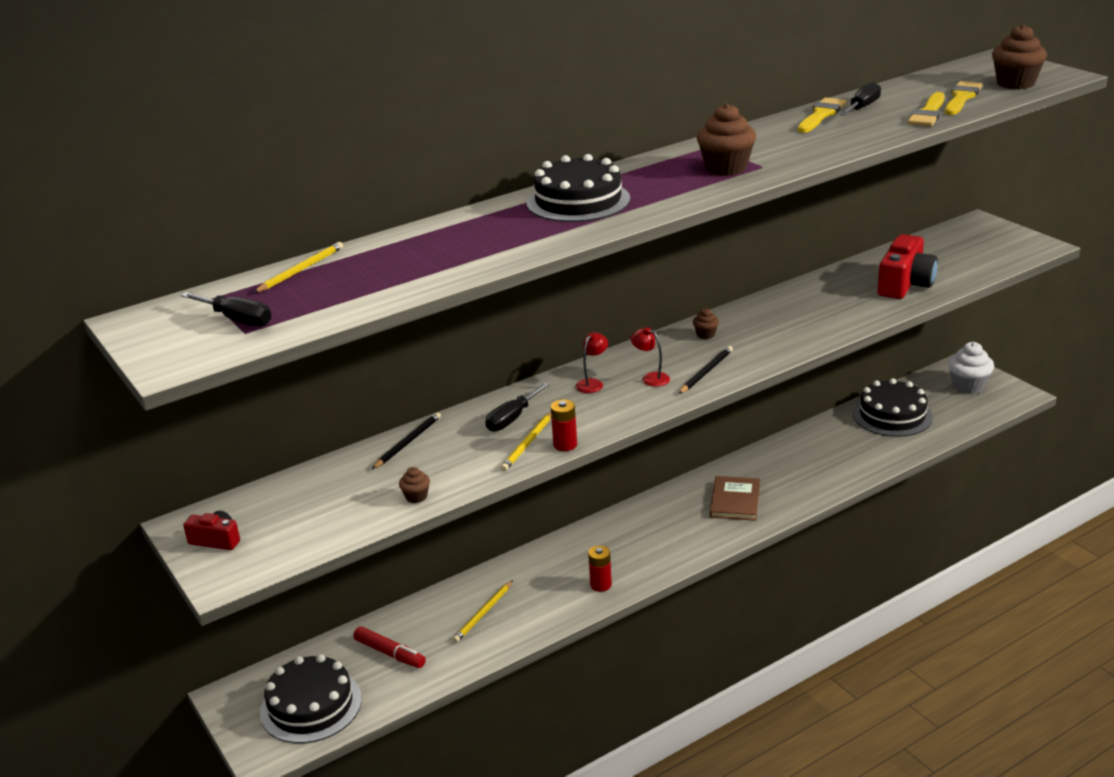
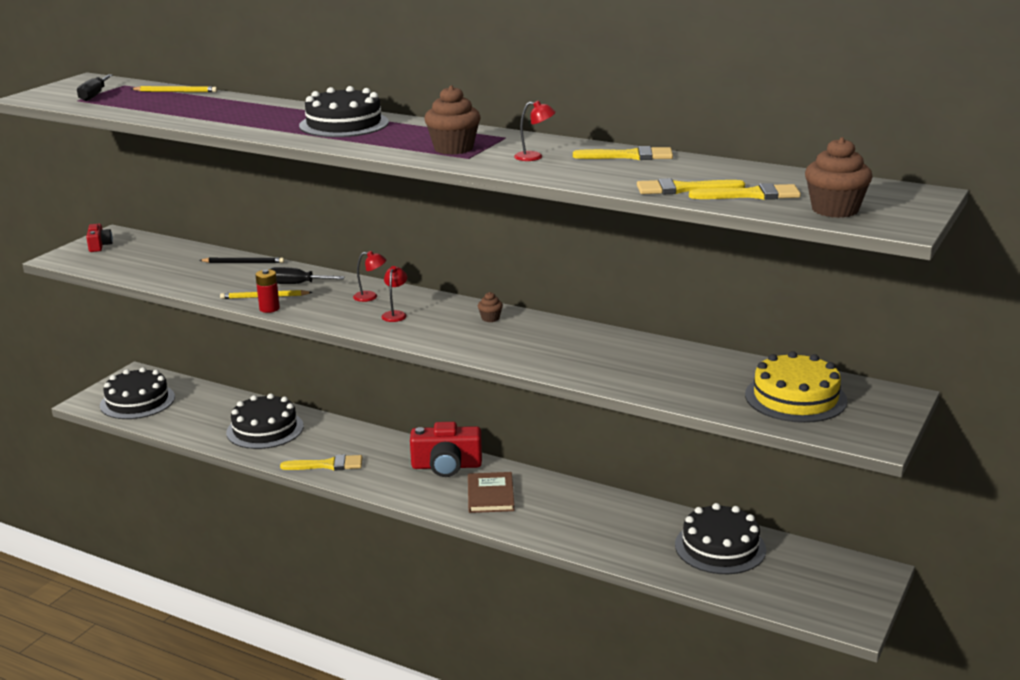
camera: 60 degrees right, 5 degrees down
red marker [353,626,426,668] -> none
brown cupcake [399,467,430,503] -> none
yellow pencil [453,580,513,643] -> black cake [226,393,304,449]
red battery [588,545,612,592] -> yellow brush [280,454,362,471]
black pencil [679,346,733,394] -> none
brown book [710,476,760,521] -> brown book turned 75 degrees counterclockwise [468,472,515,513]
black screwdriver [839,81,881,116] -> none
red camera [878,234,938,299] -> red camera moved to [410,422,482,477]
white cupcake [948,342,994,394] -> none
none -> red lamp [514,101,556,161]
none -> yellow cake [745,351,848,423]

